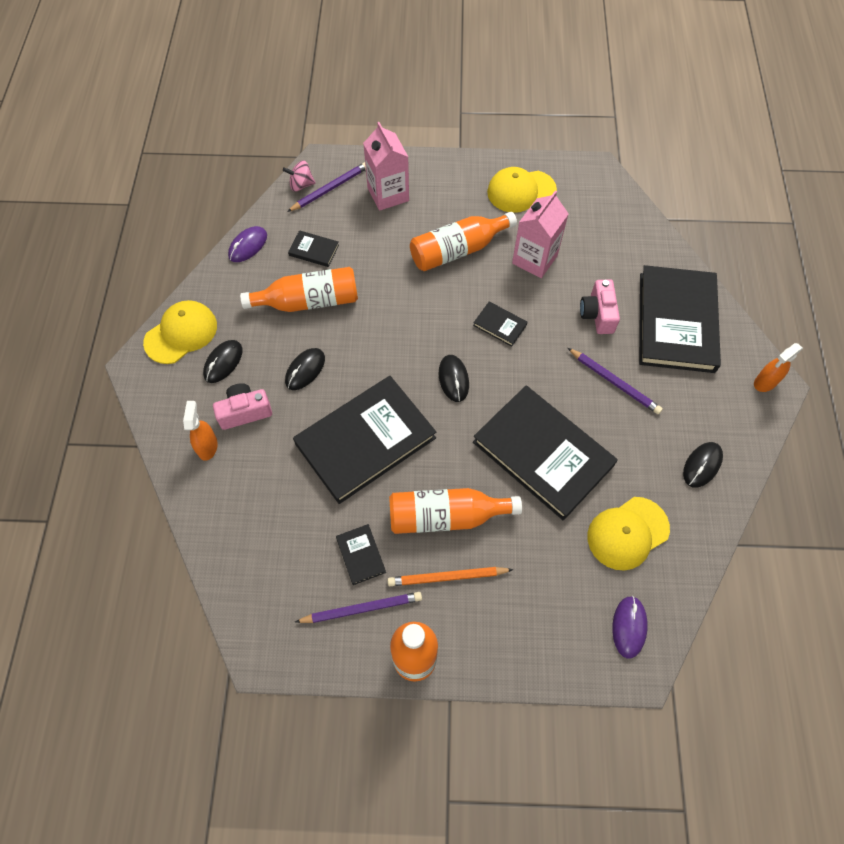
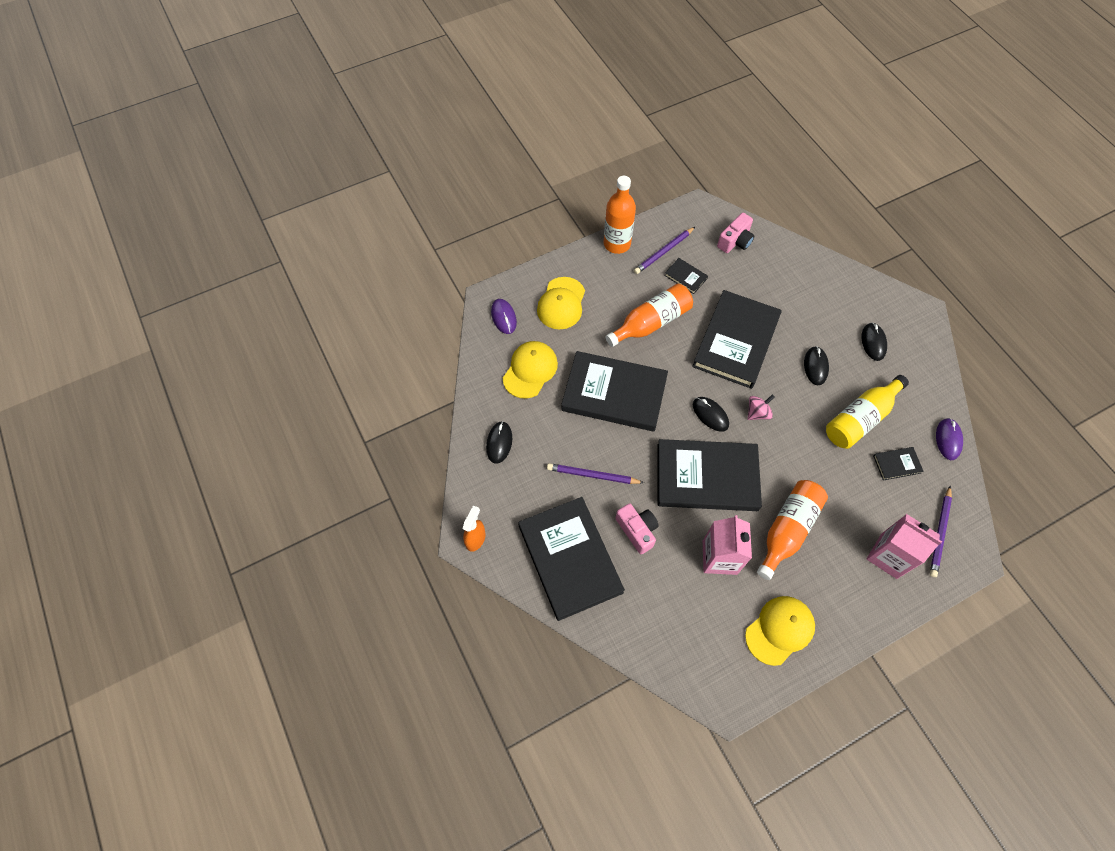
camera: 150 degrees right, 0 degrees up
yellow cap [143,300,217,364] -> yellow cap moved to [537,277,585,330]
orange spray bottle [183,401,218,461] -> none
pink camera [213,383,272,430] -> pink camera moved to [717,213,755,253]
orange bottle [240,267,358,312] -> yellow bottle [826,375,909,449]
pink spinning top [283,160,316,192] -> pink spinning top moved to [747,395,775,420]
orange pencil [388,567,513,586] -> none
black book [473,302,528,347] -> black book [657,439,762,511], size x2.43

